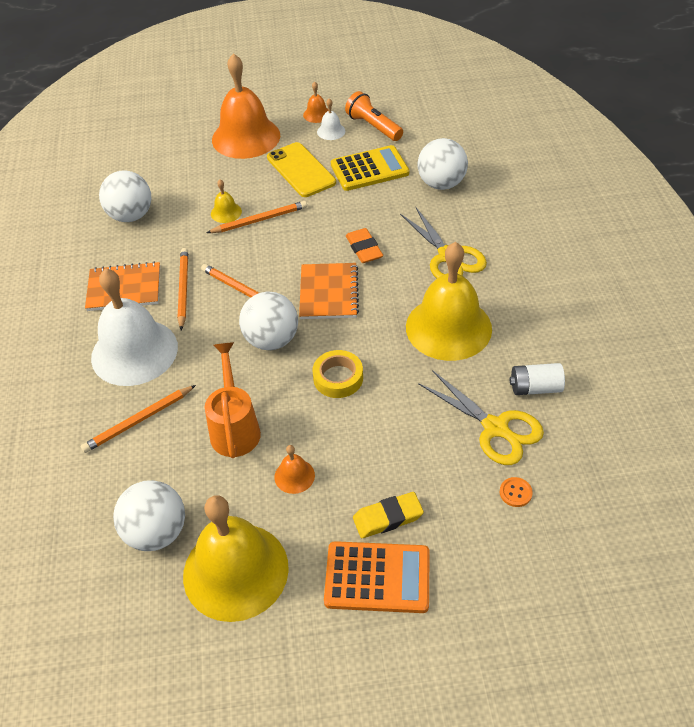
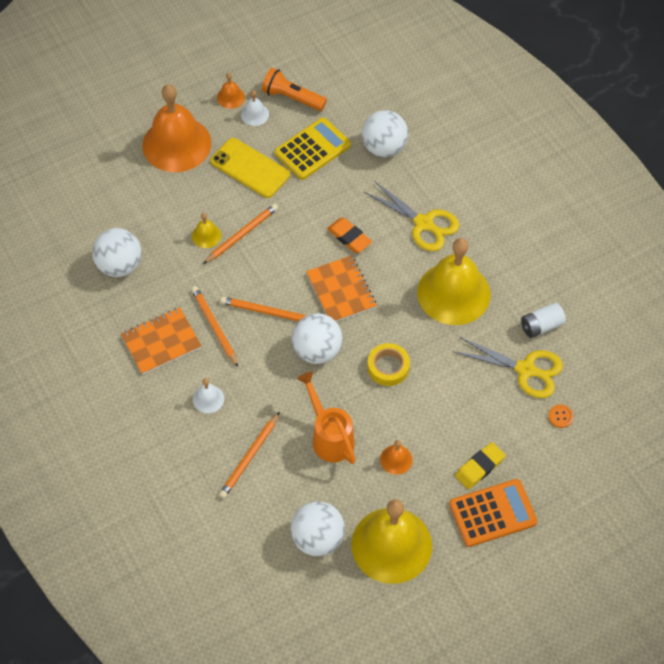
camera: 25 degrees left, 10 degrees up
white bell [91,268,178,386] -> white bell [193,378,224,413], size x0.42

